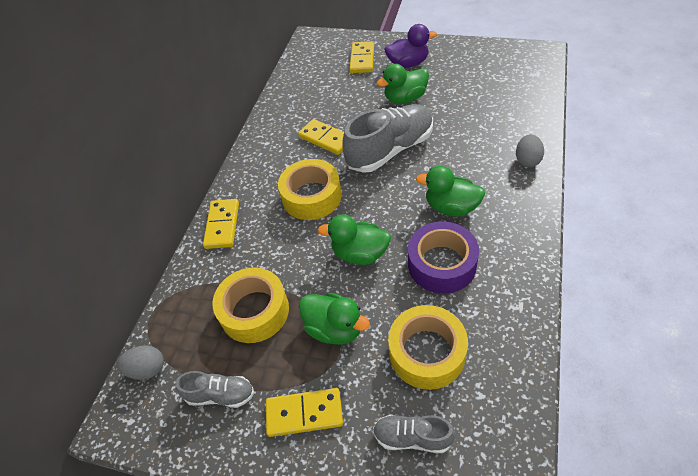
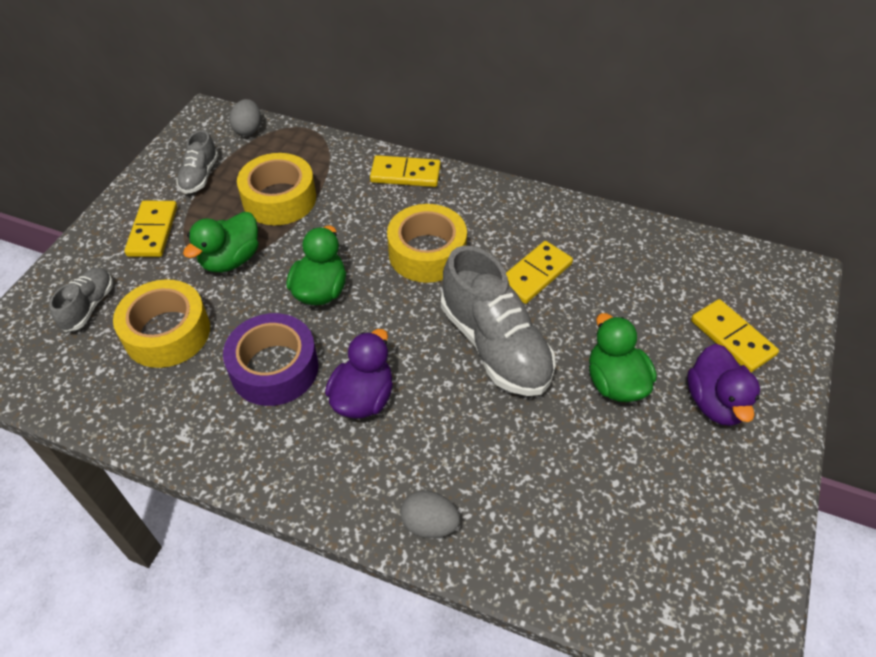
camera: 90 degrees right, 0 degrees up
yellow domino [349,41,374,73] -> yellow domino turned 45 degrees clockwise [691,299,779,372]
green duck [416,166,486,217] -> purple duck [325,329,393,418]

